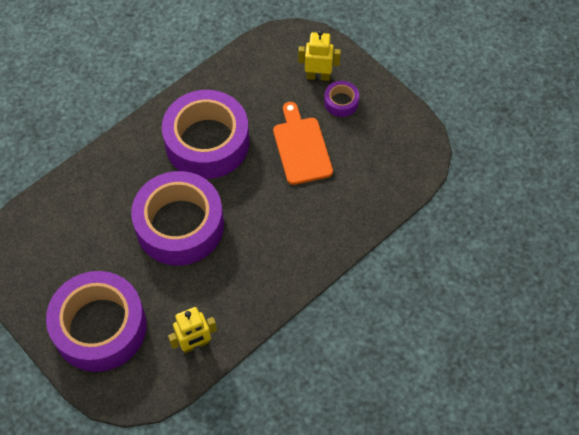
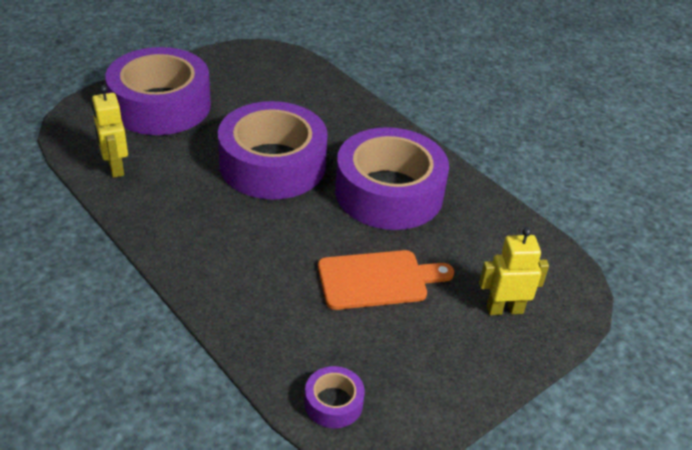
camera: 90 degrees right, 20 degrees down
yellow robot [298,30,341,81] -> yellow robot turned 105 degrees counterclockwise [479,228,549,315]
purple tape [324,81,359,117] -> purple tape moved to [304,366,365,428]

